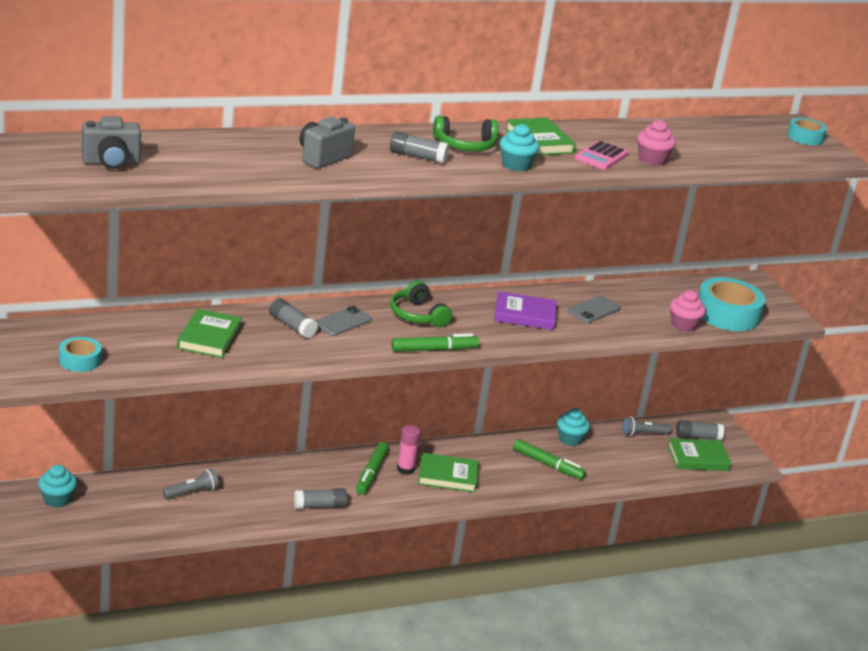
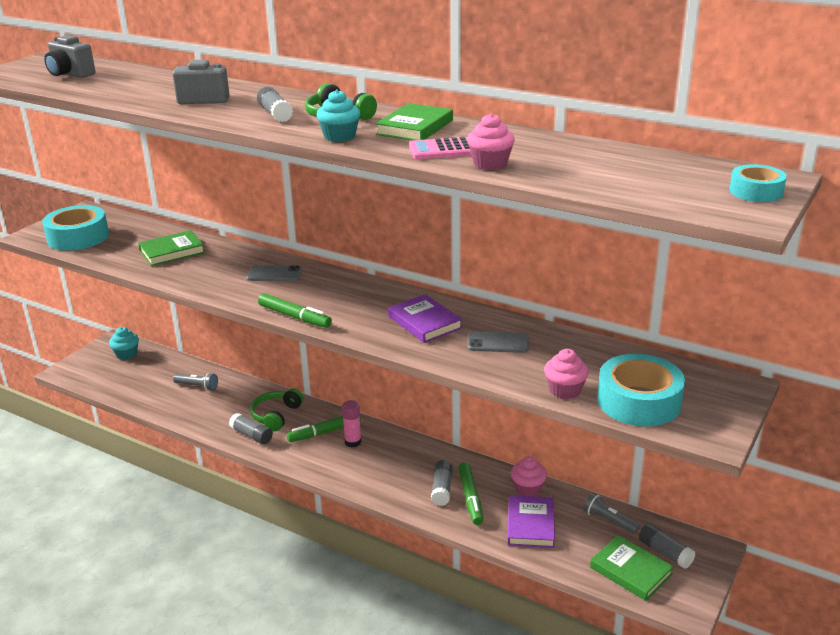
camera: 55 degrees right, 0 degrees up
turquoise tape [59,337,102,372] -> turquoise tape [42,205,109,251], size x1.83
grey glue stick [269,298,318,338] -> grey glue stick moved to [431,460,453,506]
green headphones [390,281,452,328] -> green headphones moved to [250,388,304,432]
green book [418,453,479,493] -> none
turquoise cupcake [557,408,590,446] -> pink cupcake [511,456,547,497]
none -> purple book [507,495,555,548]

